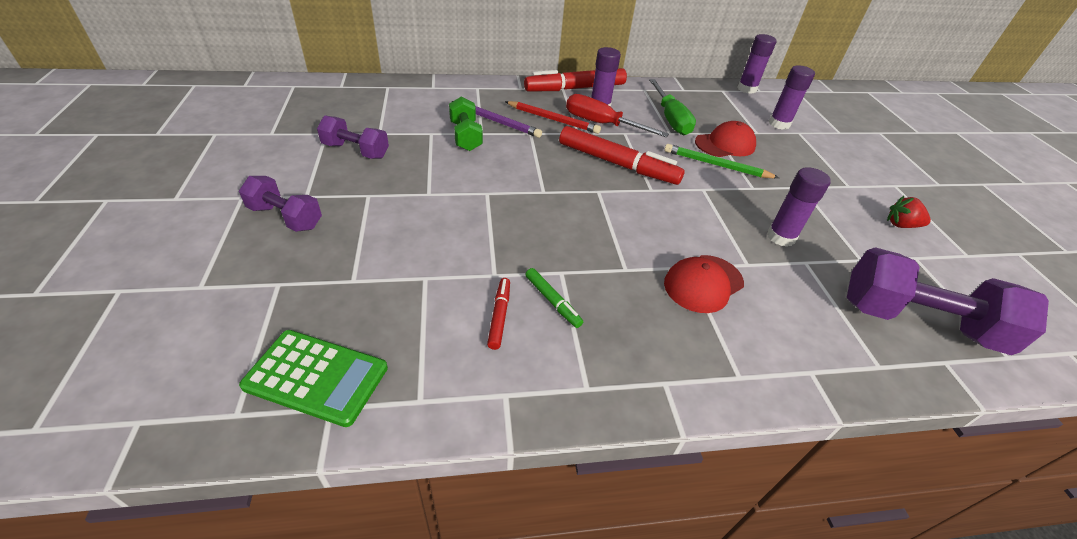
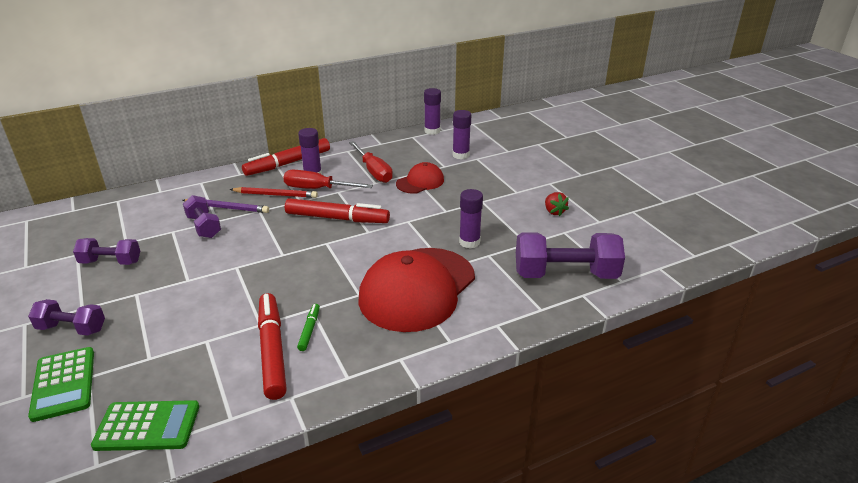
camera: 15 degrees left, 10 degrees down
green dumbbell [449,96,483,151] -> purple dumbbell [183,195,221,238]
red marker [487,278,510,350] -> red marker [258,293,287,400], size x2.14
green marker [525,268,583,328] -> green marker turned 120 degrees counterclockwise [297,304,320,351]
green screwdriver [649,79,696,135] -> red screwdriver [349,141,393,183]
green pencil [664,144,779,178] -> none
red cap [664,255,744,313] -> red cap [358,248,475,332], size x2.04
red strawberry [887,196,931,228] -> red strawberry turned 105 degrees counterclockwise [545,192,569,216]
none -> green calculator [28,347,94,422]

